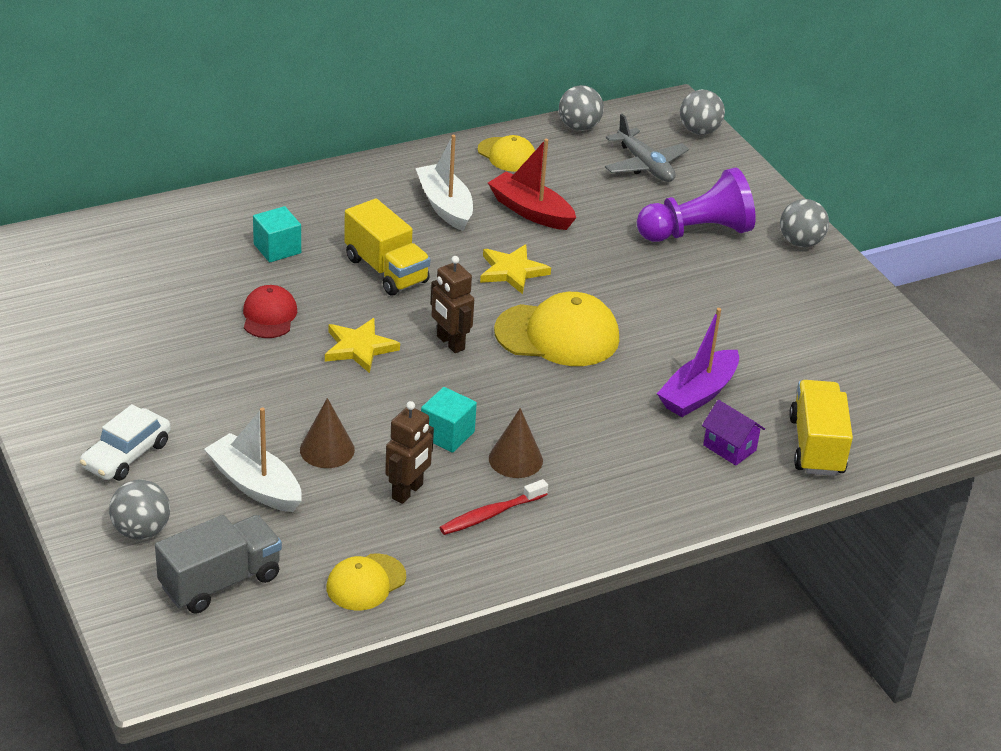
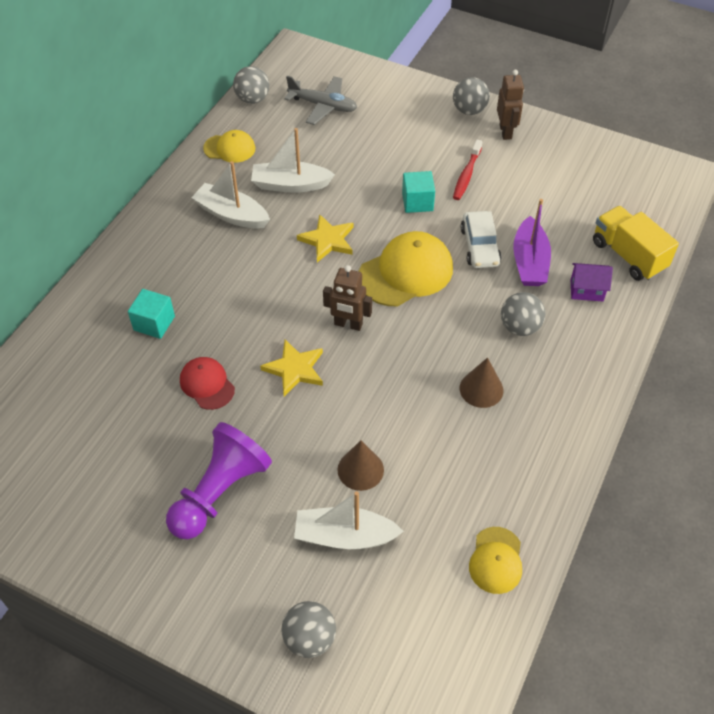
camera: 35 degrees left, 15 degrees up
white car [80,404,171,481] -> white car moved to [461,211,501,268]
grey truck [155,515,282,614] -> none
yellow truck [344,198,430,295] -> none
brown robot [385,401,434,504] -> brown robot moved to [497,70,524,140]
turquoise cube [421,387,477,453] -> turquoise cube moved to [402,171,435,213]
red toothbrush [439,479,548,535] -> red toothbrush moved to [453,140,482,200]
red boat [488,139,576,230] -> white boat [251,128,335,193]
purple pawn [637,167,755,242] -> purple pawn moved to [166,422,272,539]
grey ball [680,89,725,135] -> grey ball moved to [501,292,545,336]

